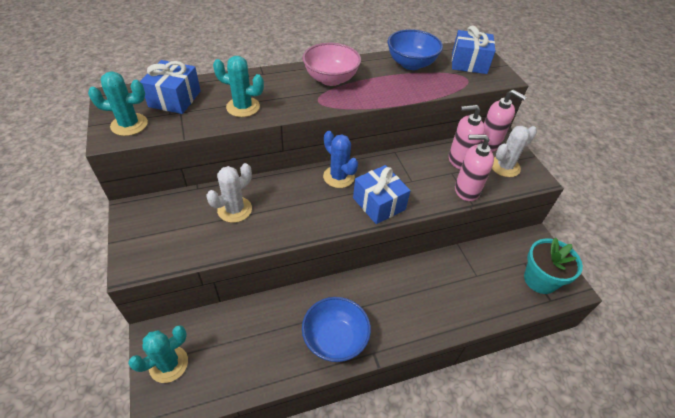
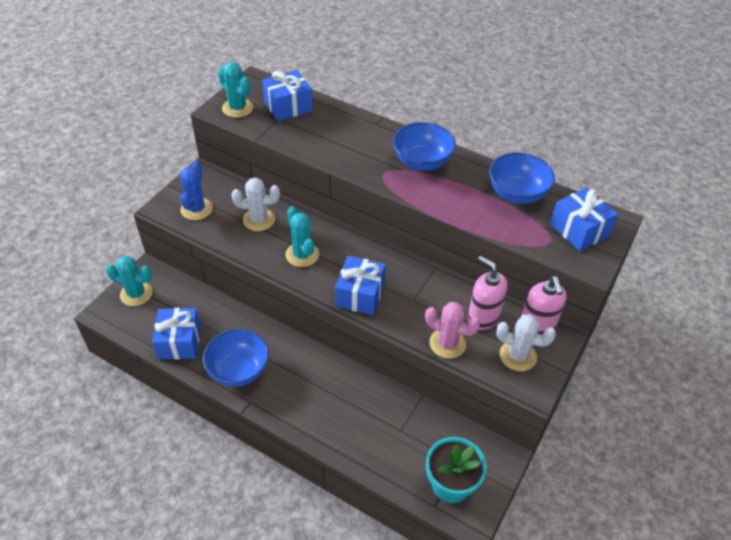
camera: 50 degrees right, 0 degrees up
turquoise cactus [213,56,264,117] -> turquoise cactus moved to [286,206,319,267]
pink bowl [303,43,361,86] -> blue bowl [393,122,456,171]
blue cactus [323,131,358,188] -> blue cactus moved to [180,161,213,220]
pink soap dispenser [455,135,494,201] -> pink cactus [425,302,480,359]
none -> blue gift [152,308,201,360]

